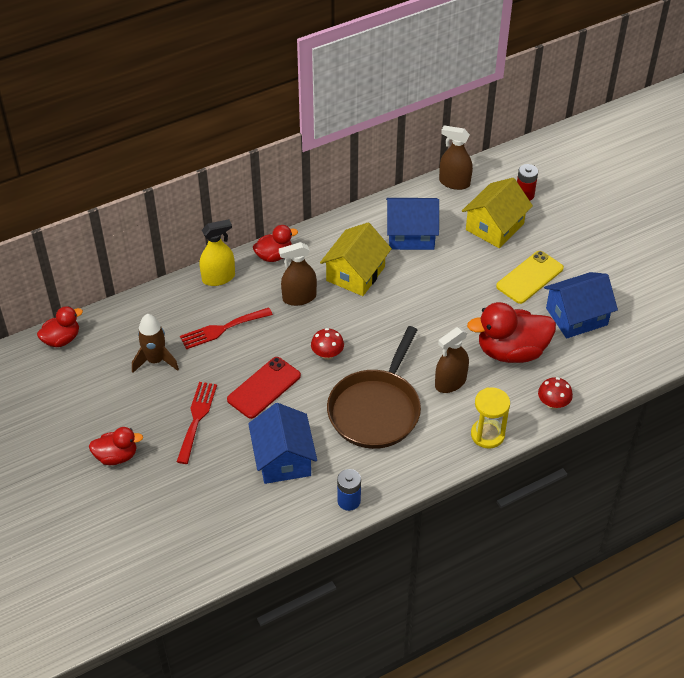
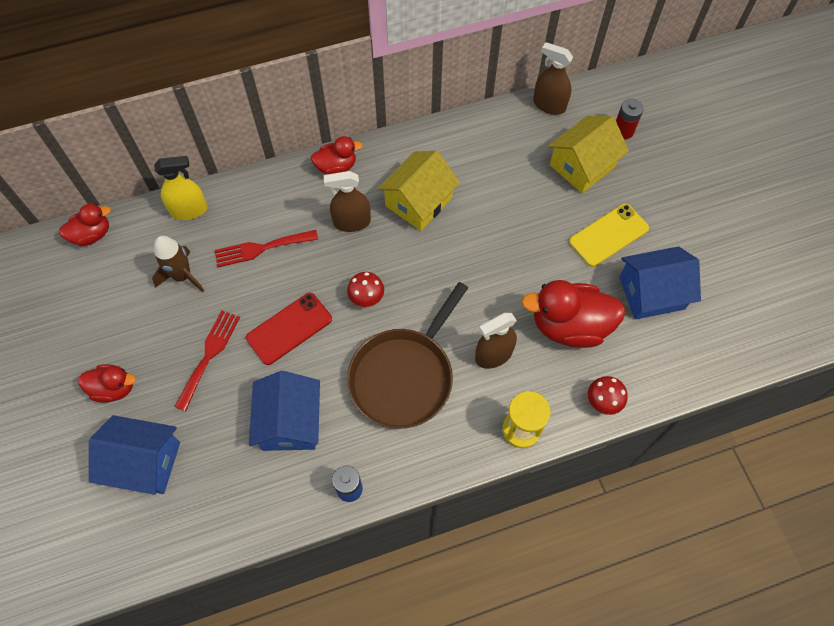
camera: 10 degrees right, 15 degrees up
yellow spray bottle [199,219,235,286] -> yellow spray bottle moved to [154,156,207,220]
blue house [386,198,439,250] -> blue house moved to [89,415,180,495]

